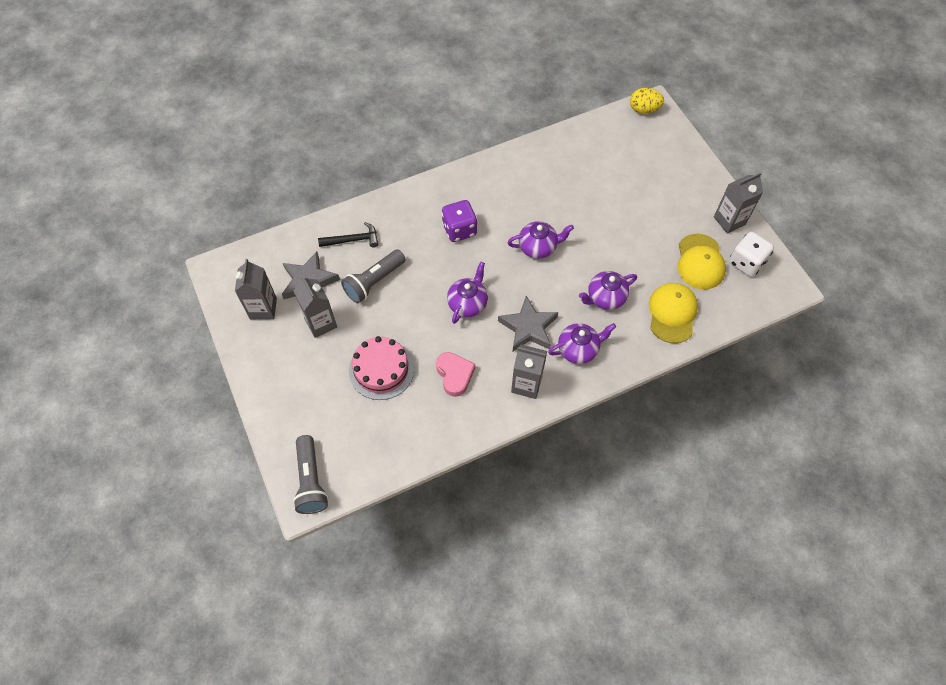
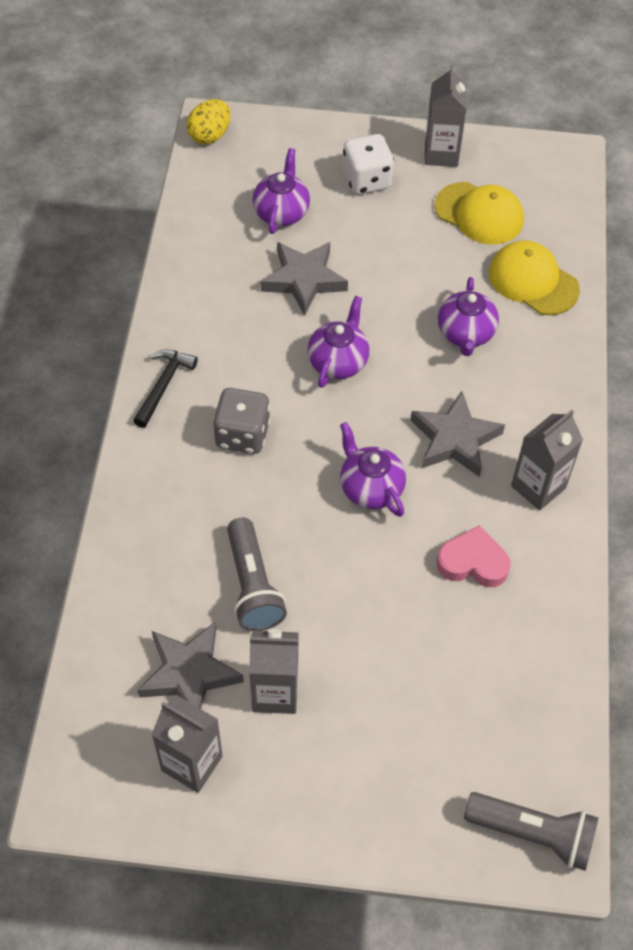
camera: 60 degrees left, 5 degrees down
black hammer [318,222,379,248] -> black hammer moved to [133,350,198,428]
pink cake [349,336,414,400] -> none
purple dice [442,200,477,242] -> grey dice [213,388,270,454]
purple teapot [548,323,616,364] -> purple teapot moved to [253,148,310,234]
white dice [729,232,774,277] -> white dice moved to [343,134,394,195]
none -> grey star [261,242,348,316]

